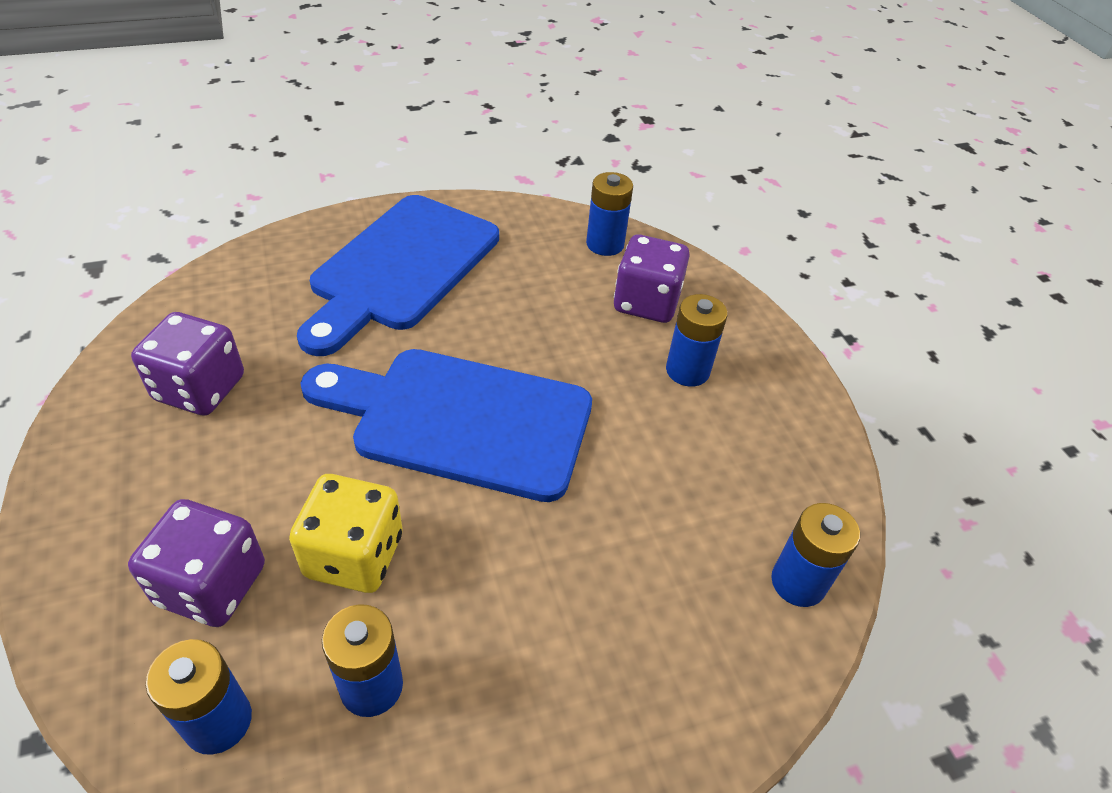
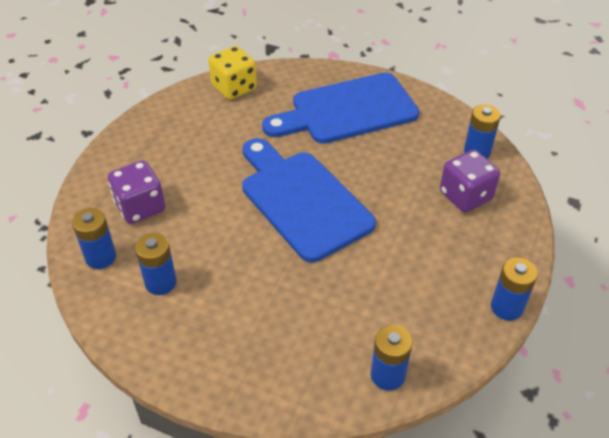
camera: 45 degrees right, 0 degrees up
purple dice [131,312,244,416] -> none
yellow dice [289,474,403,593] -> yellow dice moved to [208,46,257,100]
blue battery [666,294,728,387] -> blue battery moved to [491,257,538,321]

